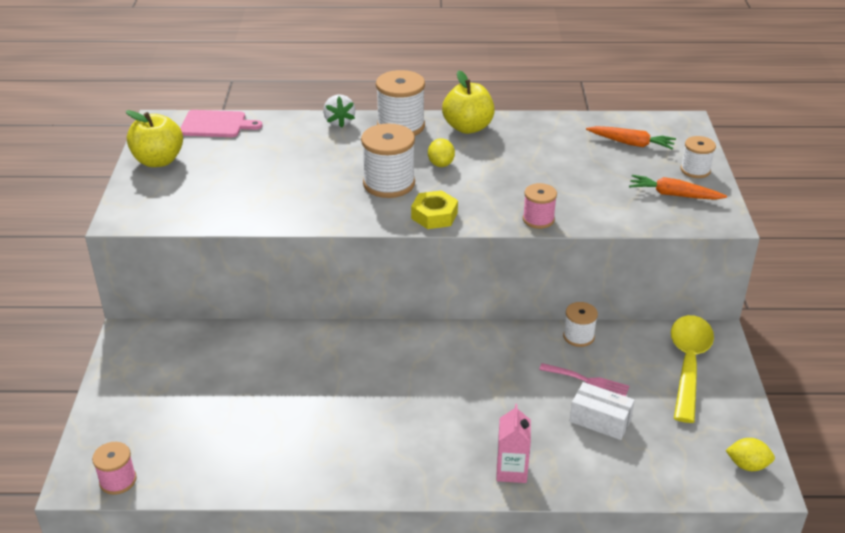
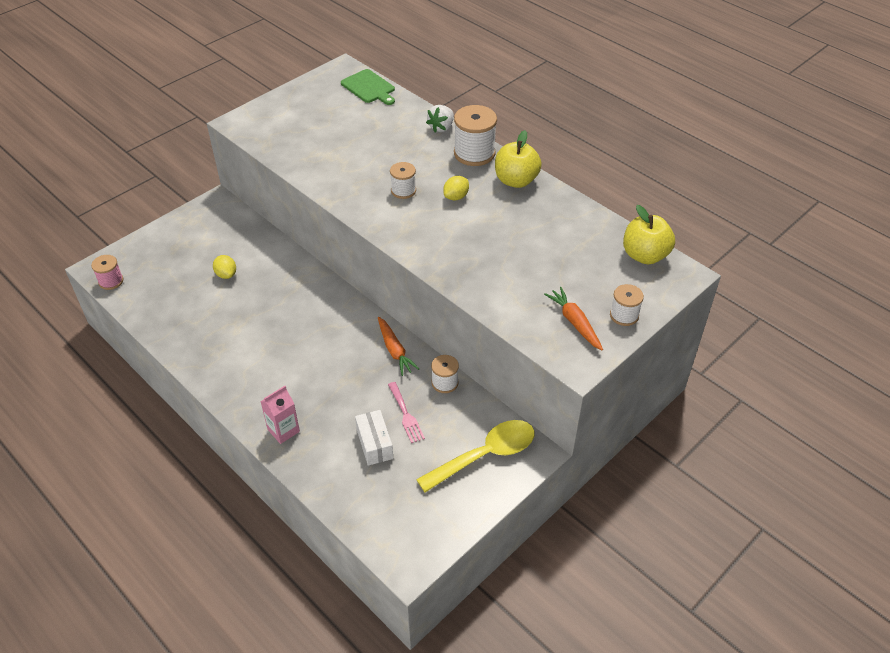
camera: 45 degrees right, 10 degrees up
yellow apple [126,110,183,167] -> yellow apple moved to [623,205,675,264]
pink cutting board [180,110,262,137] -> green cutting board [341,69,395,105]
white spool [361,124,415,198] -> white spool [390,162,416,199], size x0.58
yellow nut [411,190,458,229] -> none
pink spool [523,183,557,229] -> none
orange carrot [586,126,676,150] -> orange carrot moved to [378,317,419,376]
yellow lemon [726,438,775,471] -> yellow lemon moved to [213,255,236,279]

